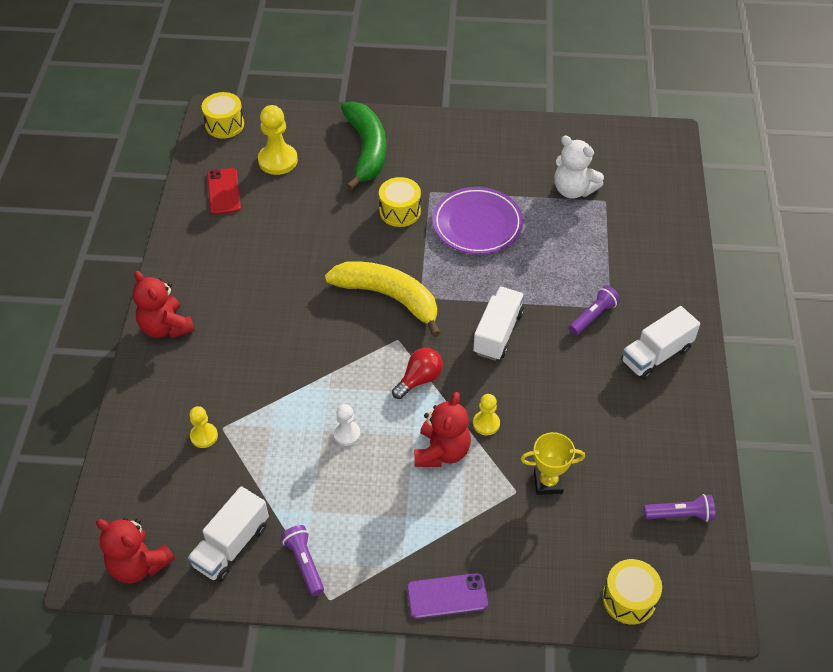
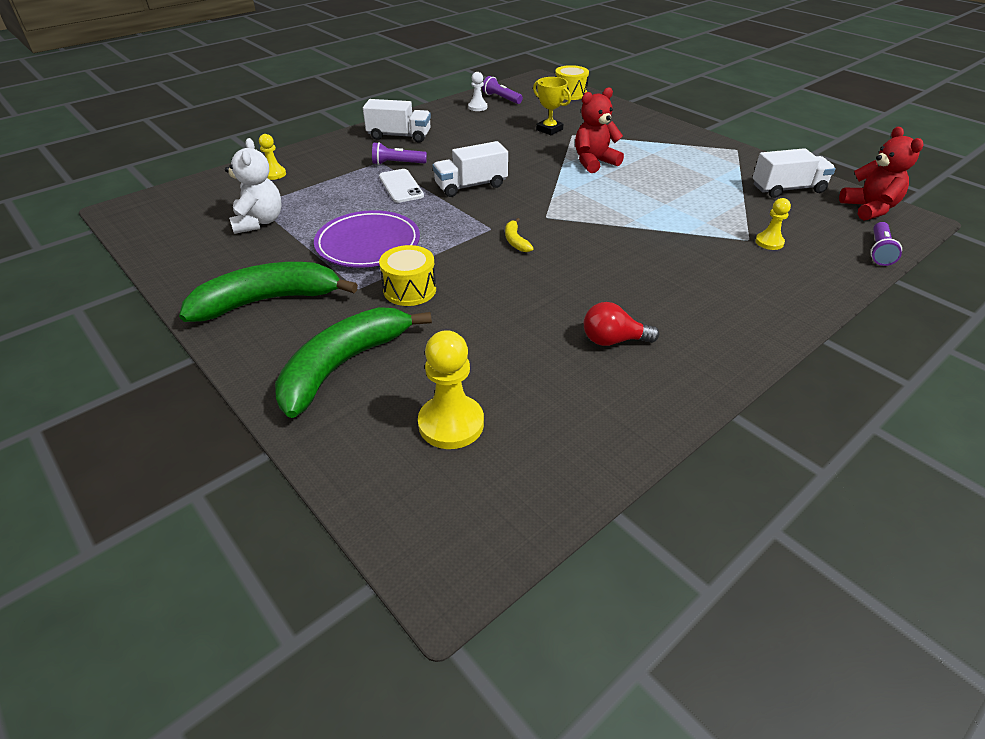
camera: 135 degrees left, 10 degrees down
red teddy bear [133,271,195,338] -> none
yellow drum [202,92,244,138] -> none
red phone [207,168,241,215] -> none
purple flashlight [281,525,324,596] -> purple flashlight moved to [871,222,902,266]
yellow banana [325,261,441,337] -> yellow banana [505,218,534,252], size x0.41
white pawn [333,404,361,446] -> white pawn moved to [468,72,487,111]
red light bulb [392,348,443,399] -> red light bulb moved to [584,302,659,346]
purple phone [407,573,488,619] -> none
yellow pawn [473,394,500,435] -> yellow pawn moved to [259,134,286,180]
none -> green banana [179,262,358,322]
none -> white phone [379,169,424,203]

